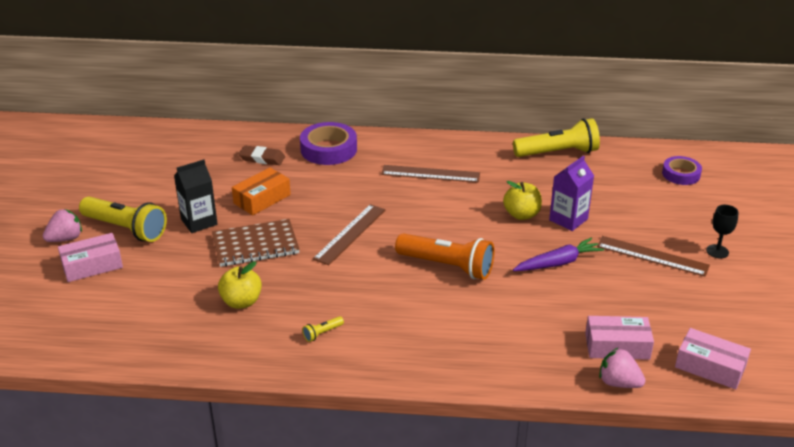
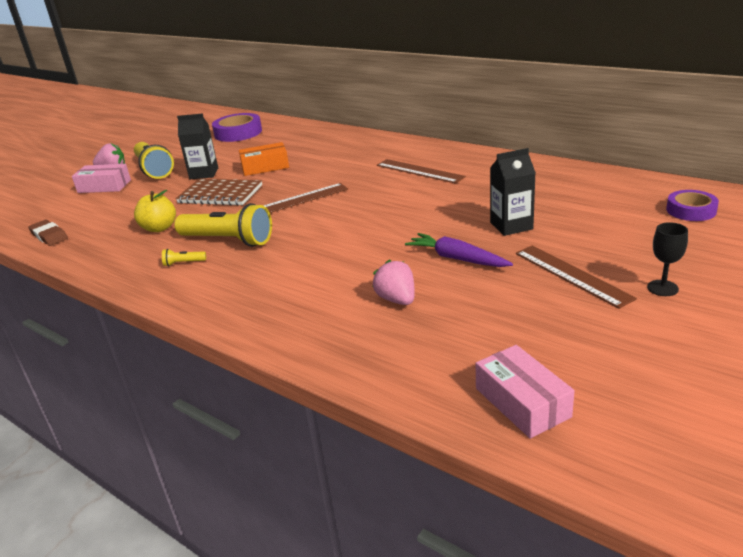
camera: 35 degrees right, 5 degrees down
brown eraser [239,146,285,165] -> brown eraser moved to [28,220,68,246]
purple tape [300,122,357,165] -> purple tape moved to [212,113,262,142]
orange flashlight [395,233,494,280] -> none
yellow apple [503,181,542,220] -> none
yellow flashlight [513,118,600,157] -> yellow flashlight moved to [174,203,272,247]
purple carrot [513,237,604,271] -> purple carrot turned 150 degrees counterclockwise [405,233,513,267]
purple carton [549,155,594,231] -> black carton [490,148,536,236]
pink box [585,316,654,360] -> none
pink strawberry [599,348,646,388] -> pink strawberry moved to [373,260,415,305]

